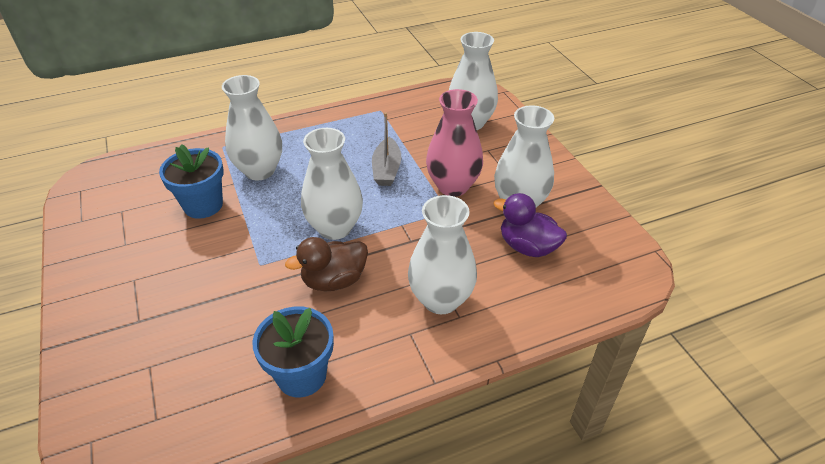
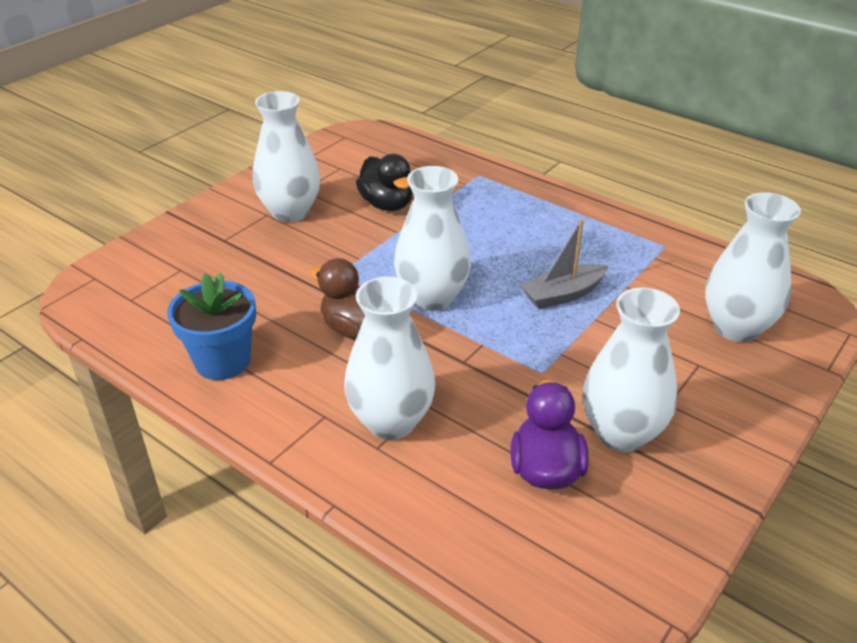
camera: 60 degrees right, 5 degrees down
blue flower pot [159,144,224,219] -> black duck [356,154,413,211]
white vase [222,75,282,180] -> white vase moved to [253,91,321,222]
pink vase [426,89,483,197] -> none

